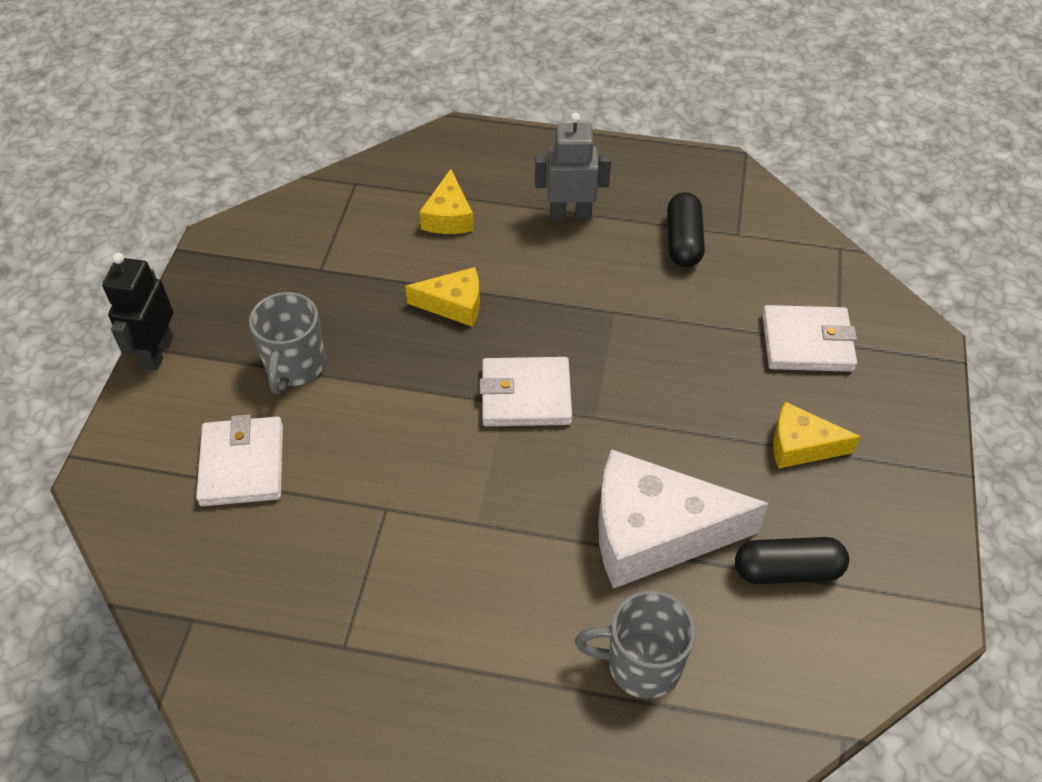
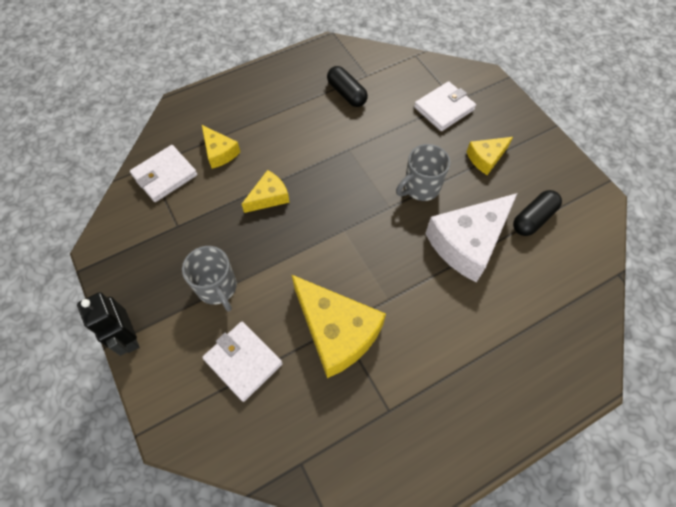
camera: 40 degrees left, 10 degrees up
white wallet [480,357,572,427] -> white wallet moved to [130,145,197,202]
grey robot [535,113,611,220] -> none
grey mug [575,590,696,699] -> grey mug moved to [396,144,451,201]
none -> yellow cheese [291,274,386,378]

